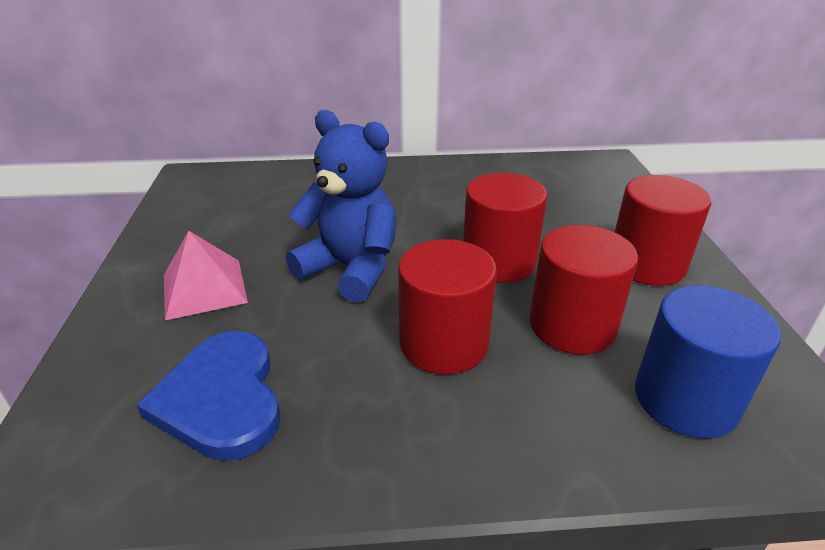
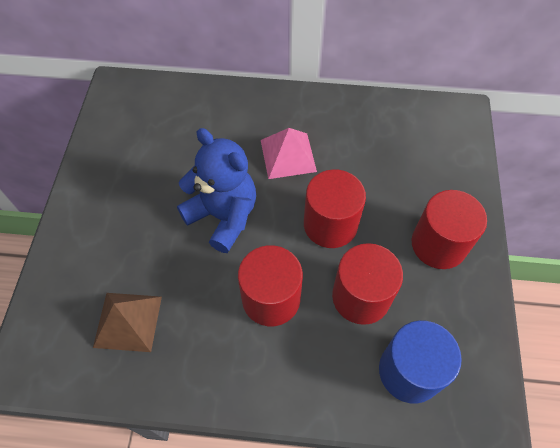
camera: 10 degrees right, 25 degrees up
blue heart [136,331,280,461] -> brown pyramid [93,293,162,352]
pink pyramid [164,231,248,321] -> pink pyramid moved to [261,128,317,179]

